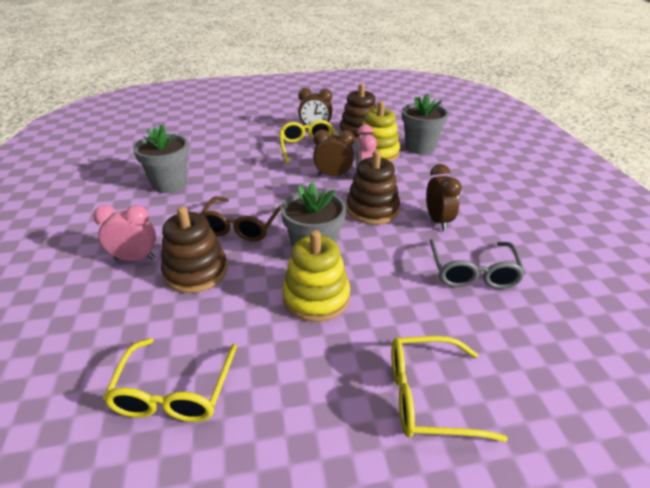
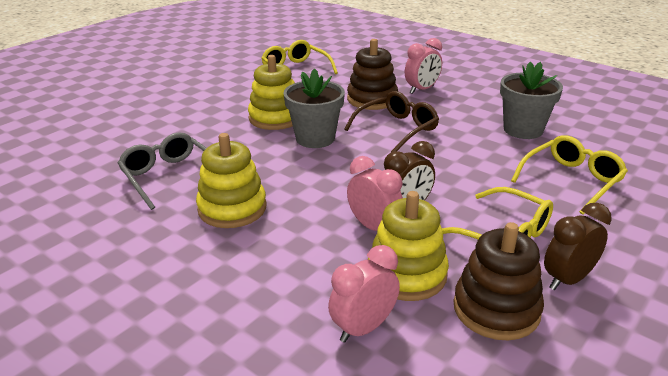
camera: 140 degrees right, 5 degrees down
brown glasses [200,196,281,242] -> brown glasses turned 75 degrees clockwise [344,91,439,152]
brown stacking toy [346,150,400,225] -> none
yellow glasses [391,336,508,442] -> yellow glasses moved to [511,135,628,215]
grey flower pot [402,93,449,154] -> pink clock [328,245,400,343]
brown clock [426,164,462,230] -> yellow stacking toy [196,133,267,228]

